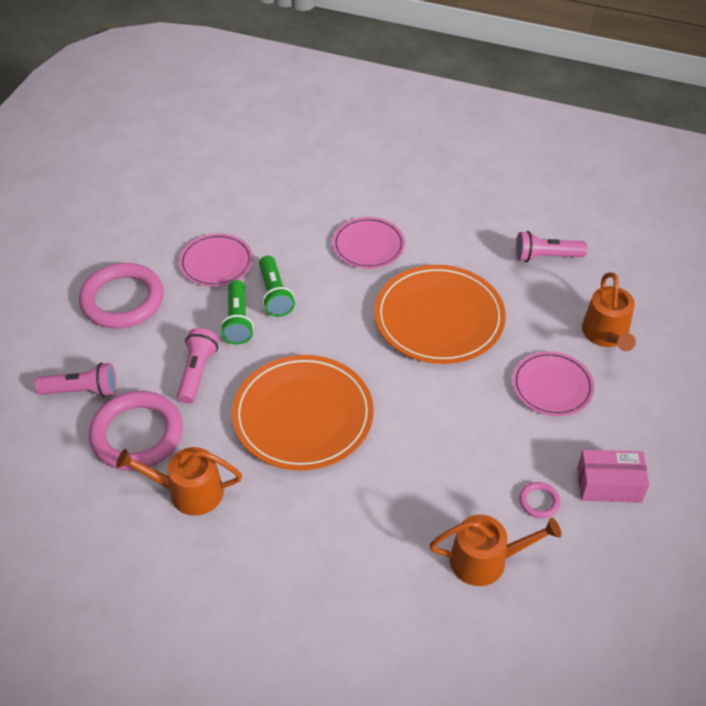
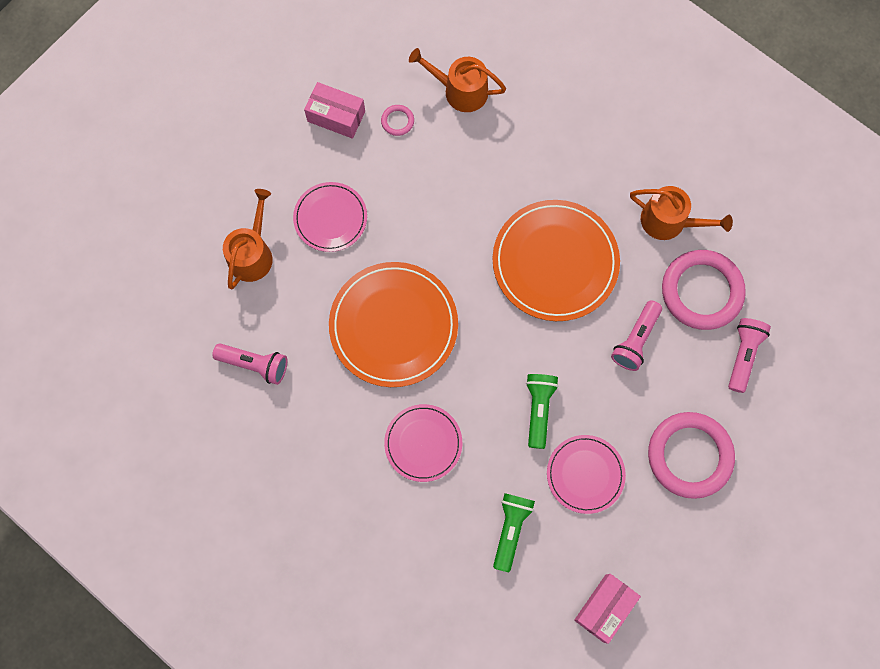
camera: 160 degrees left, 25 degrees up
pink flashlight [35,363,117,397] -> pink flashlight turned 90 degrees clockwise [728,318,771,393]
green flashlight [220,280,254,344] -> green flashlight moved to [493,493,535,572]
none -> pink box [574,574,641,644]

